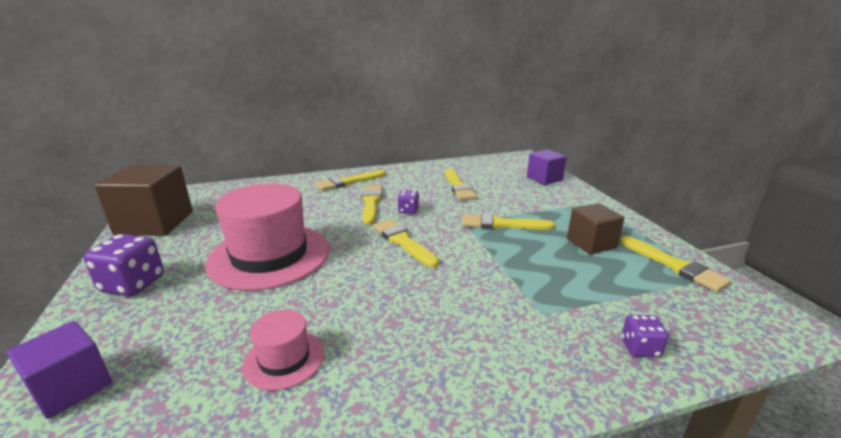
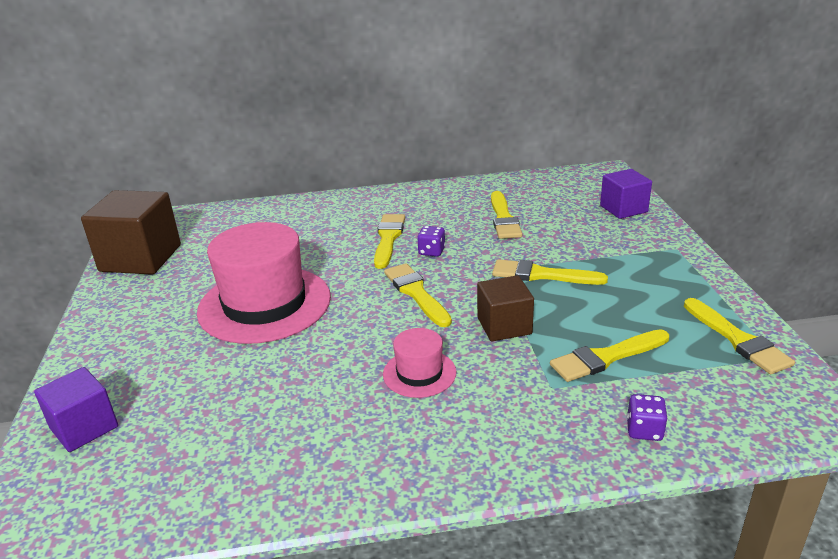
camera: 10 degrees right, 5 degrees up
purple dice [84,234,164,296] -> none
pink hat [242,310,324,391] -> pink hat moved to [383,328,456,398]
yellow brush [315,170,386,191] -> yellow brush moved to [550,329,669,382]
brown cube [567,203,624,255] -> brown cube moved to [477,275,534,341]

